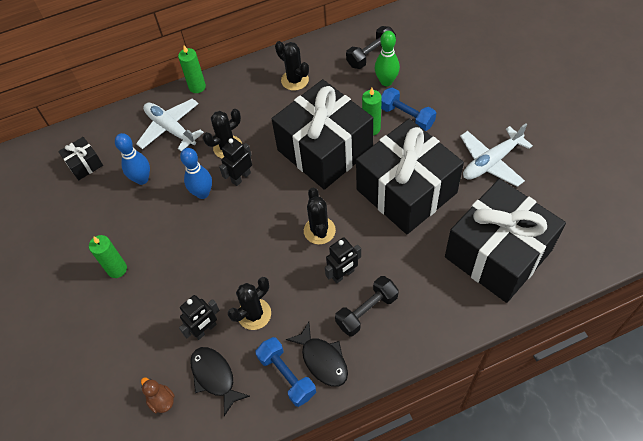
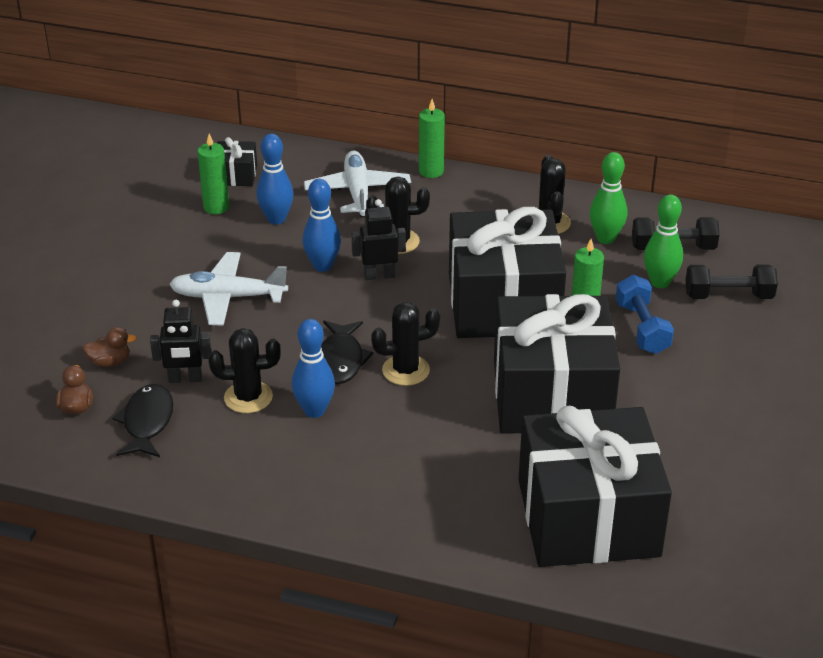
camera: 35 degrees right, 20 degrees down
green candle [89,235,127,278] -> green candle moved to [197,134,229,214]
blue dumbbell [255,337,316,407] -> none
black fish [286,322,348,387] -> black fish moved to [321,320,373,384]
black cactus [304,188,336,245] -> black cactus turned 45 degrees clockwise [371,302,441,386]
black robot [325,237,361,283] -> none
black dumbbell [335,276,399,336] -> black dumbbell moved to [686,265,778,299]
white plane [460,123,533,187] -> white plane moved to [169,252,288,326]
none -> brown duck [82,327,137,367]
none -> blue bowling pin [292,319,335,418]
none -> green bowling pin [590,152,627,244]

